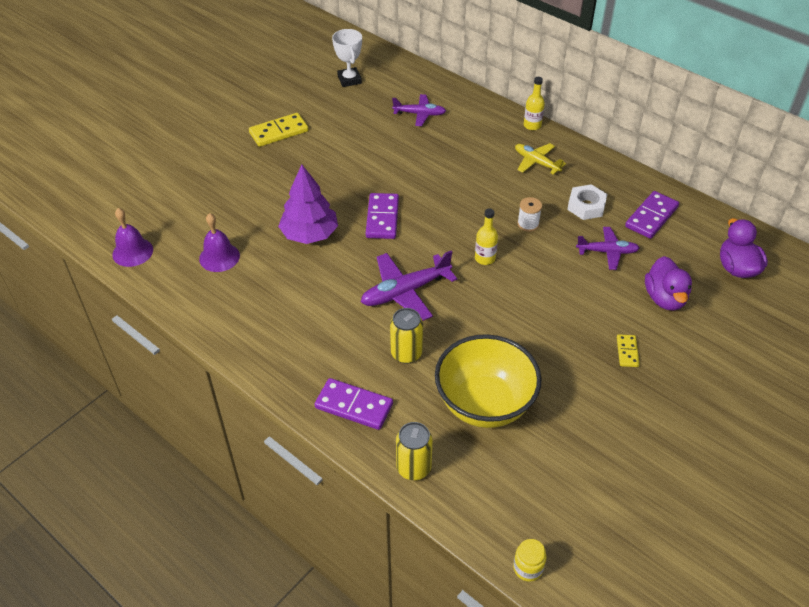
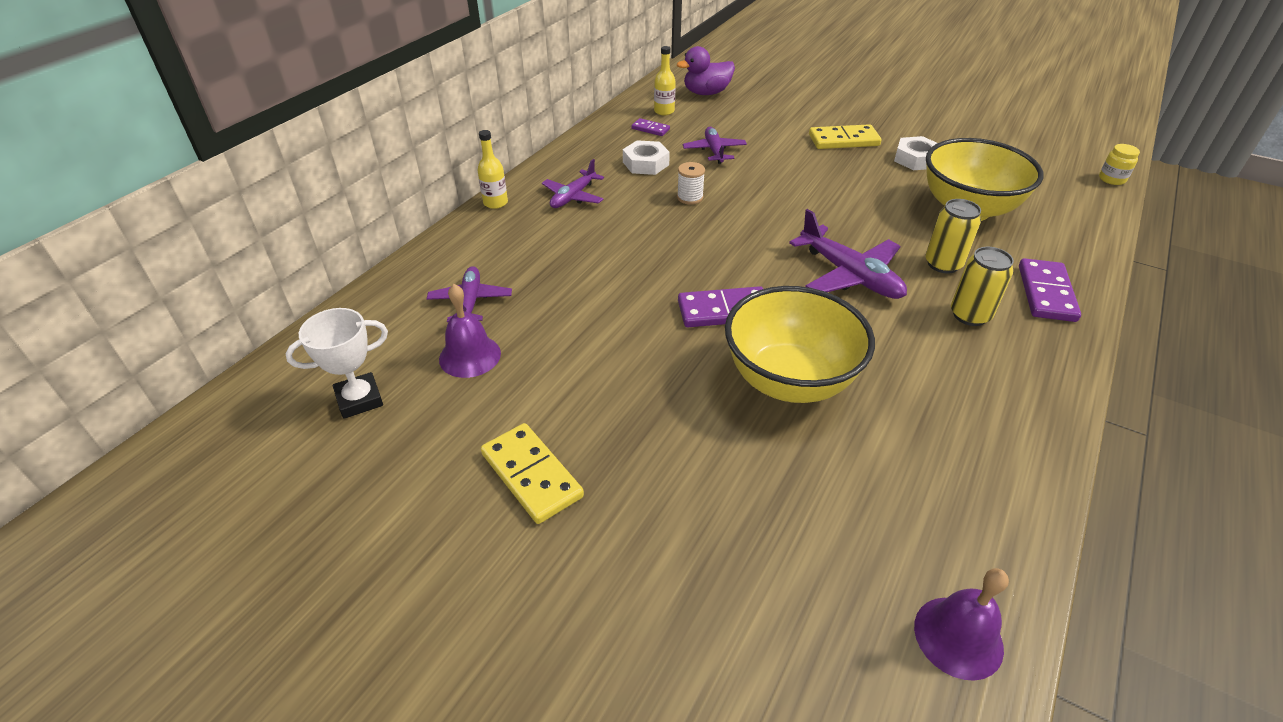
camera: 100 degrees left, 5 degrees down
purple bell [199,213,240,272] -> purple bell moved to [439,284,501,378]
purple tree [278,165,338,244] -> yellow bowl [725,286,875,403]
yellow can [396,422,433,480] -> yellow can moved to [951,247,1014,326]
yellow bottle [475,208,498,265] -> yellow bottle moved to [654,46,676,116]
yellow plane [515,143,566,175] -> purple plane [542,159,604,208]
yellow domino [617,334,640,367] -> yellow domino [809,124,881,149], size x1.80
purple domino [625,191,679,239] -> purple domino [631,118,670,136], size x0.56
purple duck [645,256,692,310] -> none
none -> white nut [894,136,937,170]

